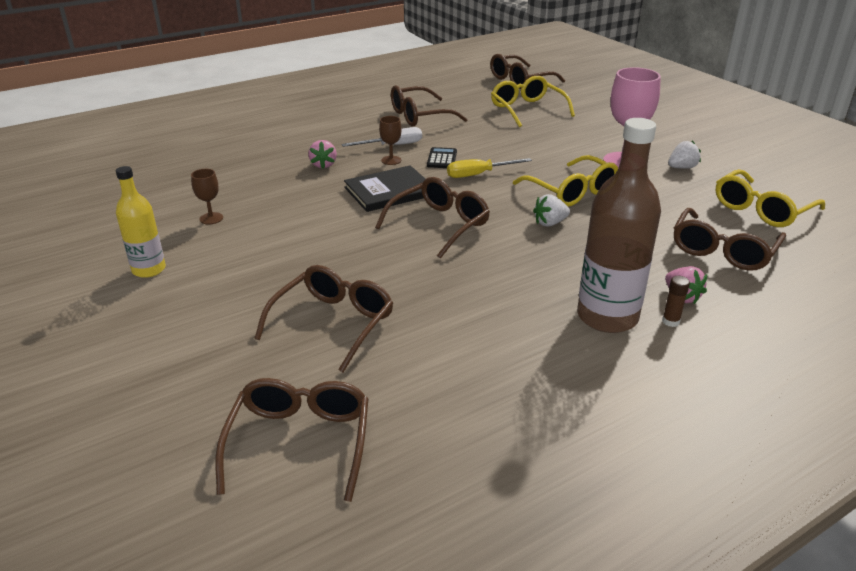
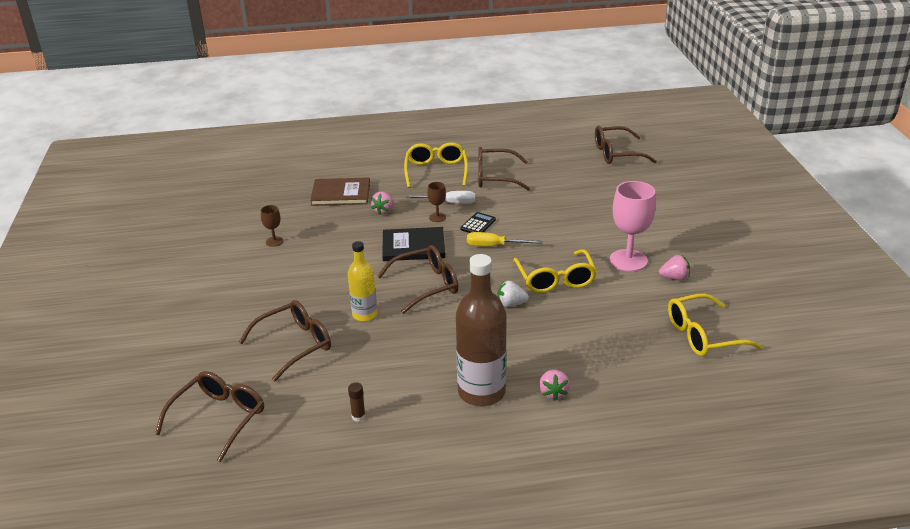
camera: 25 degrees right, 0 degrees up
yellow bottle [116,166,166,278] -> yellow bottle moved to [348,241,377,321]
yellow glasses [491,76,575,127] -> yellow glasses moved to [404,142,468,188]
brown glue stick [662,276,690,327] -> brown glue stick moved to [348,382,366,422]
white strawberry [668,141,701,169] -> pink strawberry [659,255,690,280]
brown glasses [674,208,786,271] -> none
none -> brown book [310,177,370,206]

